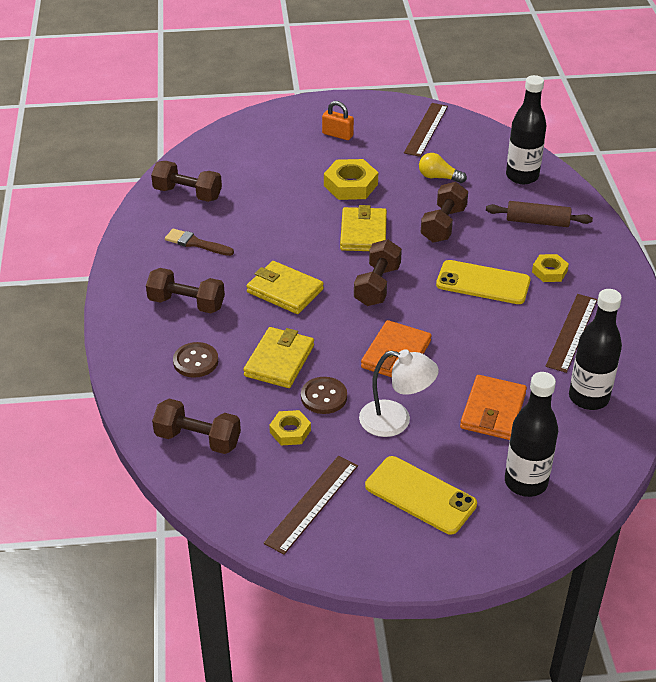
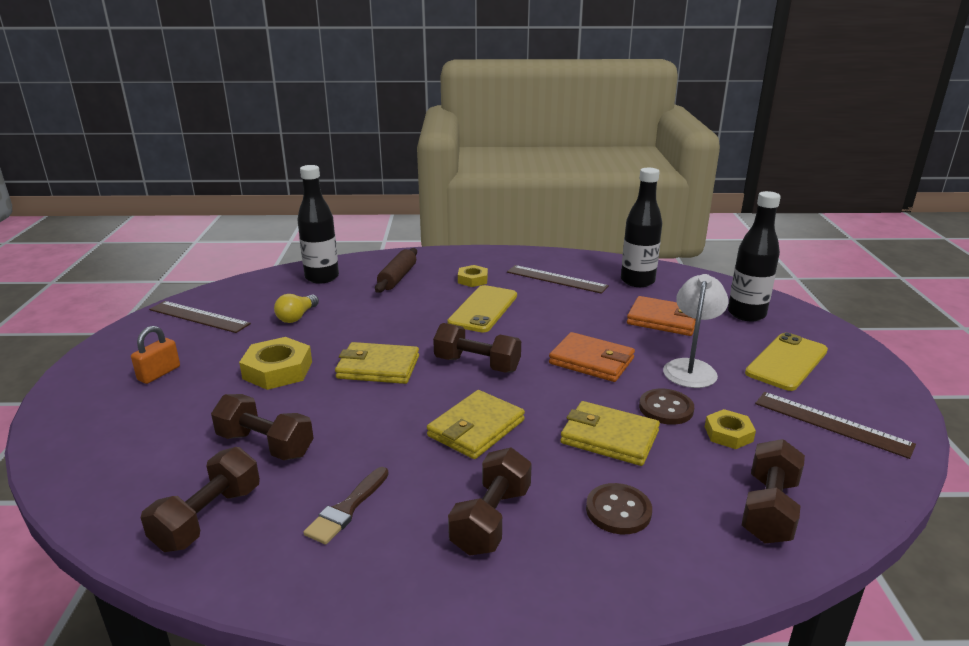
camera: 85 degrees left, 15 degrees down
brown dumbbell [420,182,468,243] -> brown dumbbell moved to [211,394,314,460]

